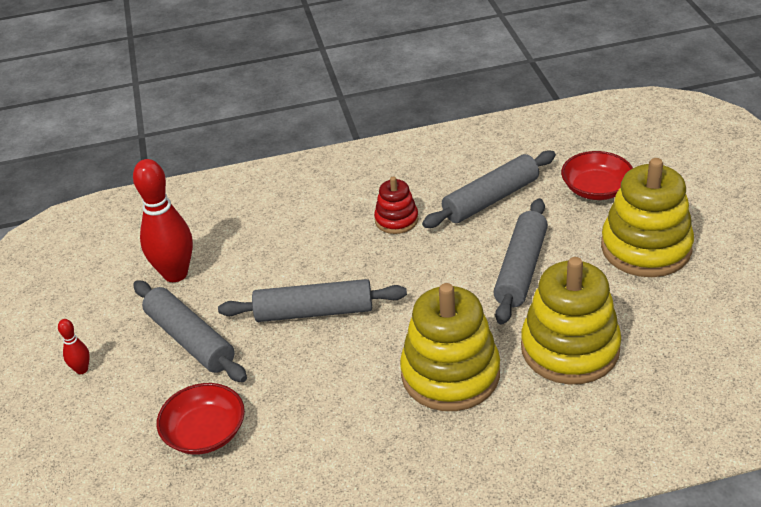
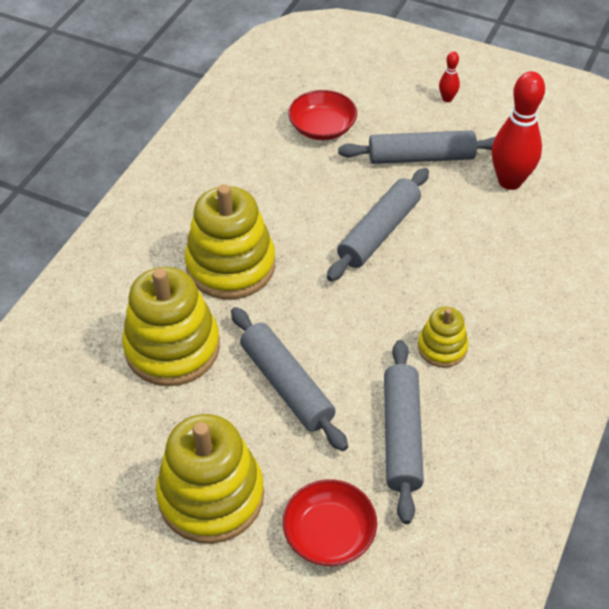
camera: 125 degrees right, 10 degrees up
red stacking toy [374,176,418,234] -> yellow stacking toy [418,307,468,367]

